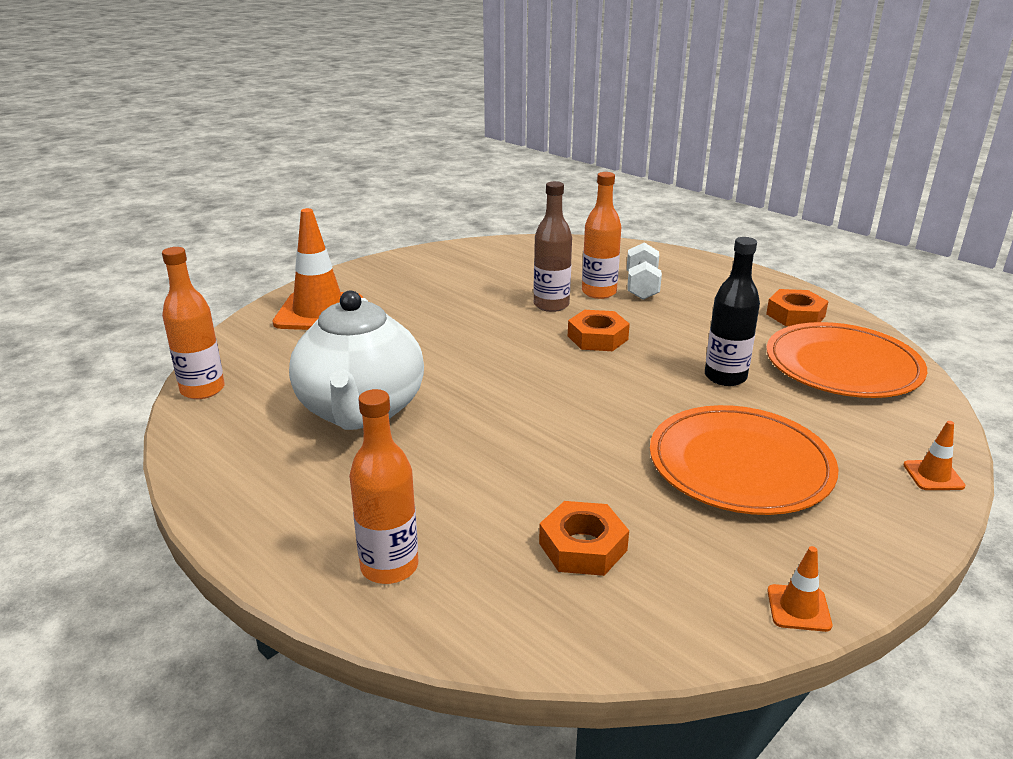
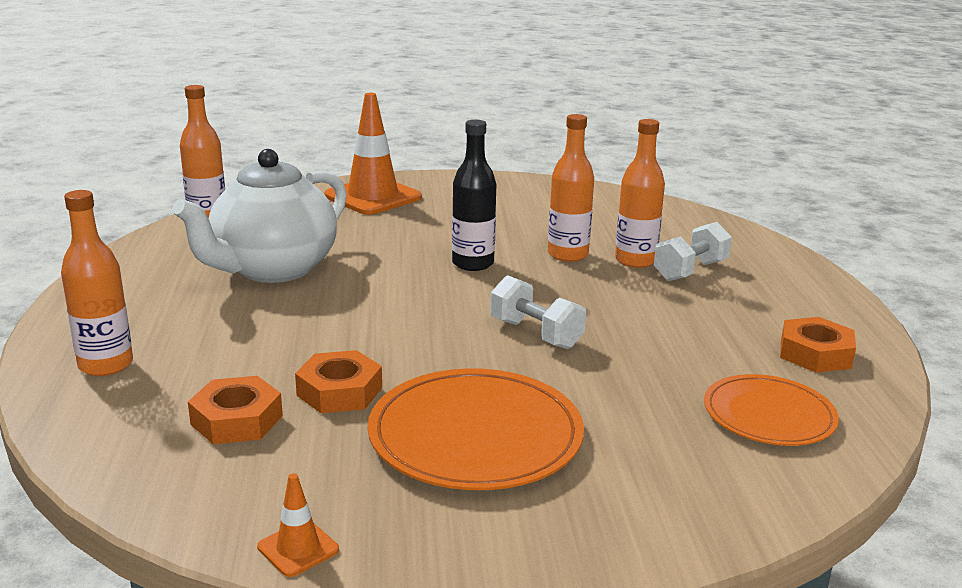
camera: 40 degrees right, 5 degrees down
brown bottle [533,181,572,312] -> orange bottle [548,114,594,262]
orange nut [568,310,630,351] -> orange nut moved to [295,350,382,413]
black bottle [705,237,760,386] -> black bottle moved to [452,120,496,271]
orange plate [766,322,927,398] -> orange plate [704,374,839,446], size x0.64
orange traffic cone [903,421,966,490] -> none
none -> white dumbbell [490,275,586,349]

